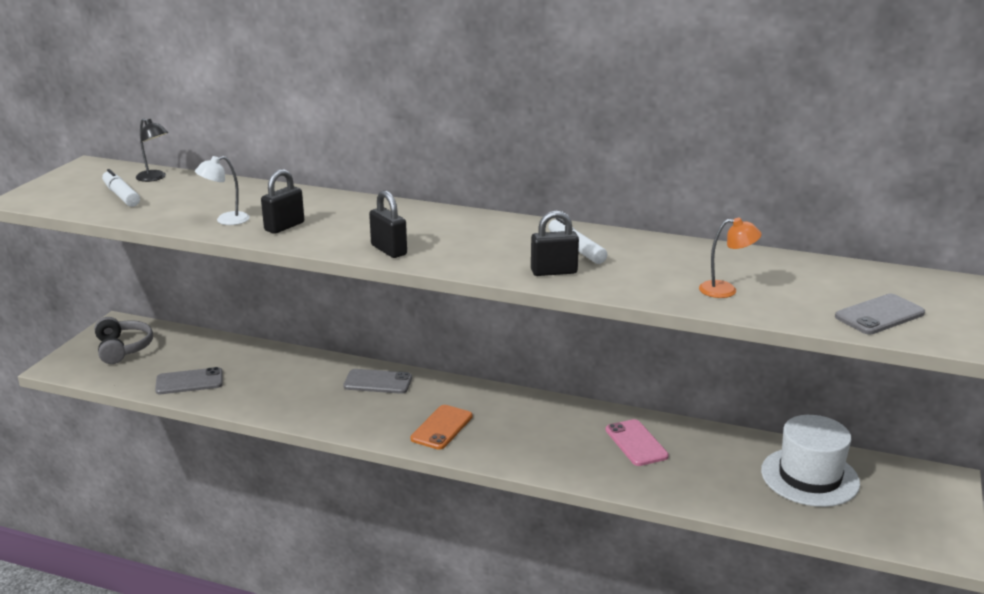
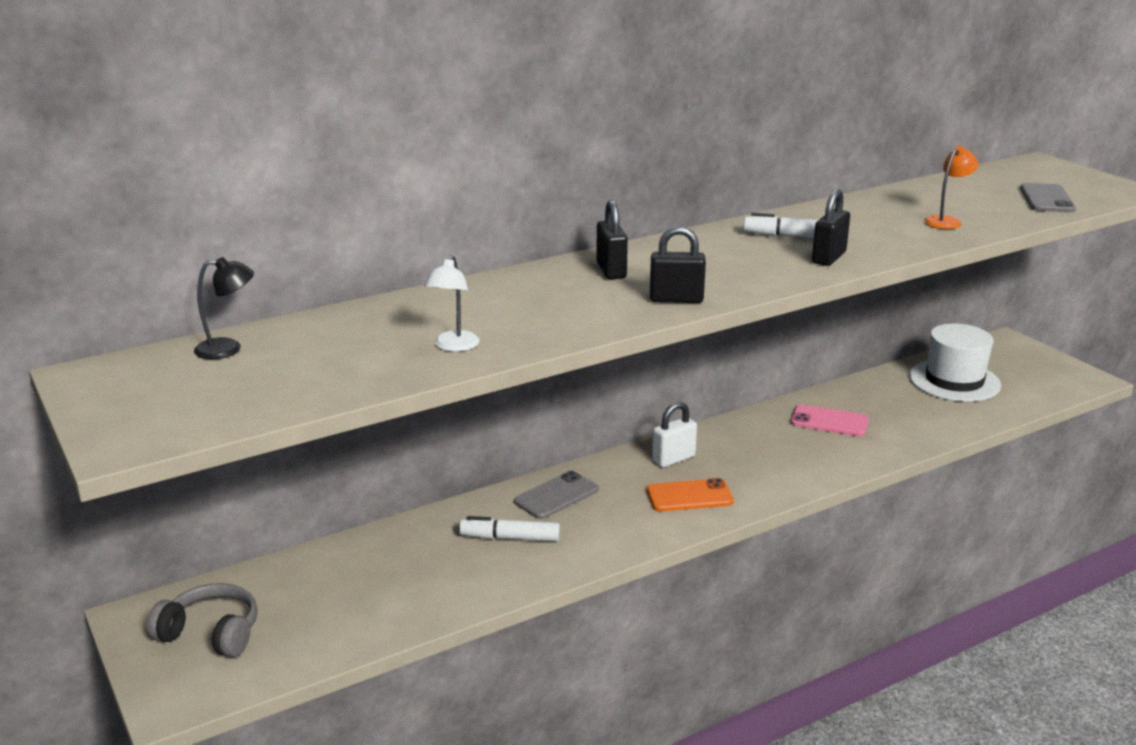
camera: 50 degrees left, 0 degrees up
white marker [102,169,140,207] -> white marker moved to [459,516,560,542]
grey phone [155,367,223,394] -> none
black padlock [261,169,304,234] -> black padlock moved to [596,200,628,279]
orange phone [410,405,473,450] -> orange phone turned 75 degrees counterclockwise [647,478,734,512]
none -> white padlock [652,402,697,468]

